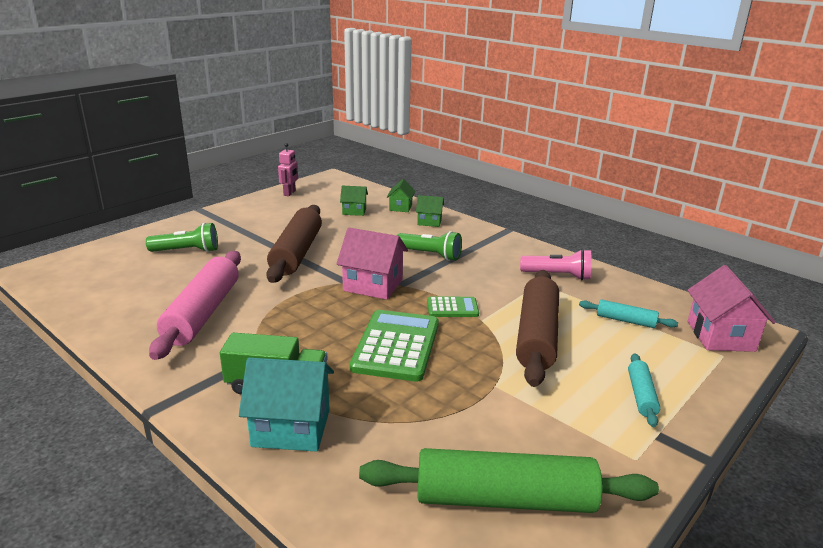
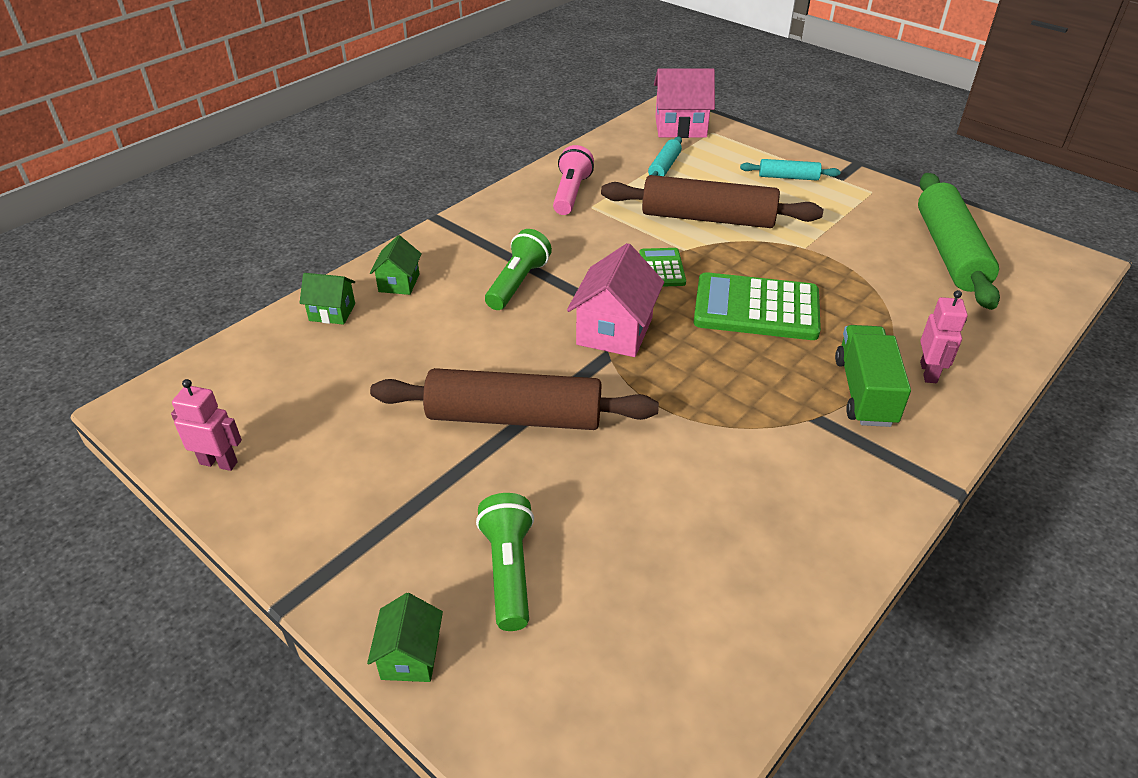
camera: 90 degrees left, 15 degrees up
pink rolling pin [149,251,241,360] -> none
turquoise house [239,357,334,452] -> pink robot [920,290,968,383]
green house [340,186,368,216] -> green house moved to [367,593,443,682]

